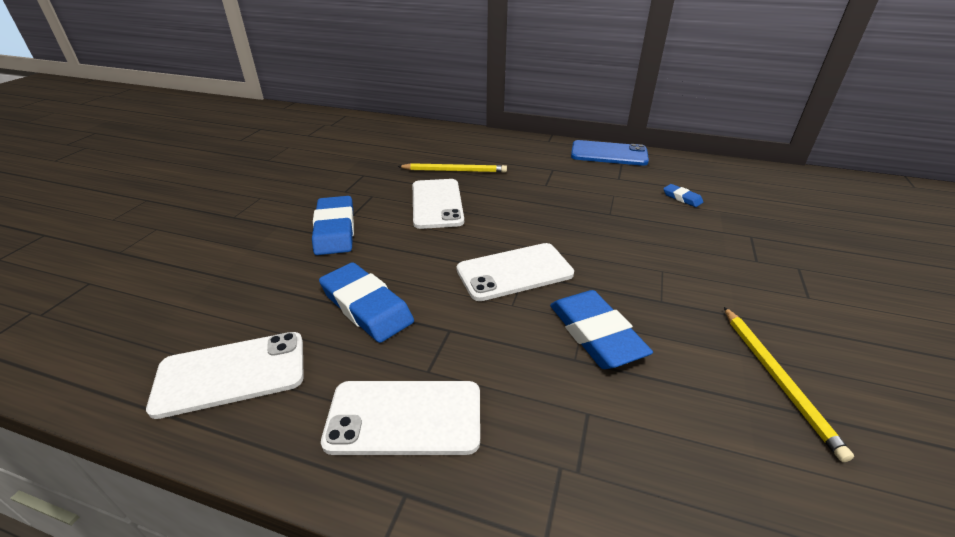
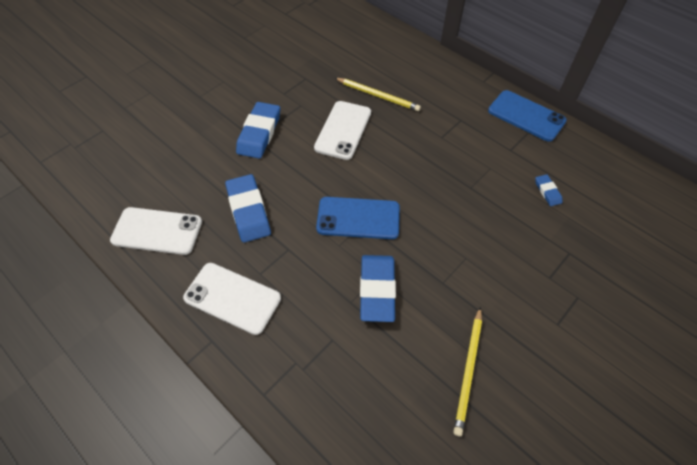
camera: 25 degrees right, 20 degrees up
white phone [457,243,574,301] -> blue phone [316,197,400,239]

